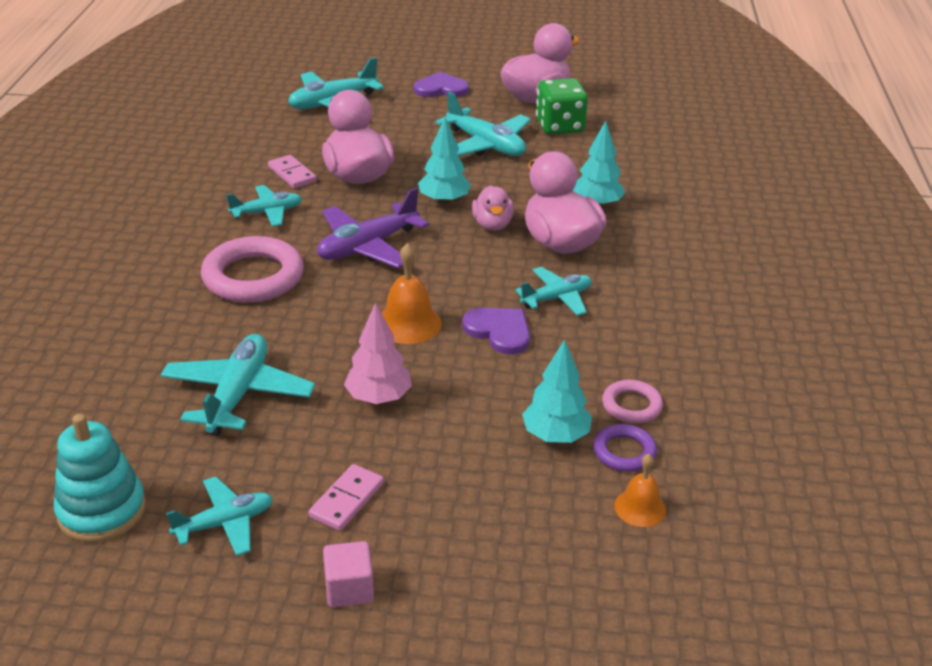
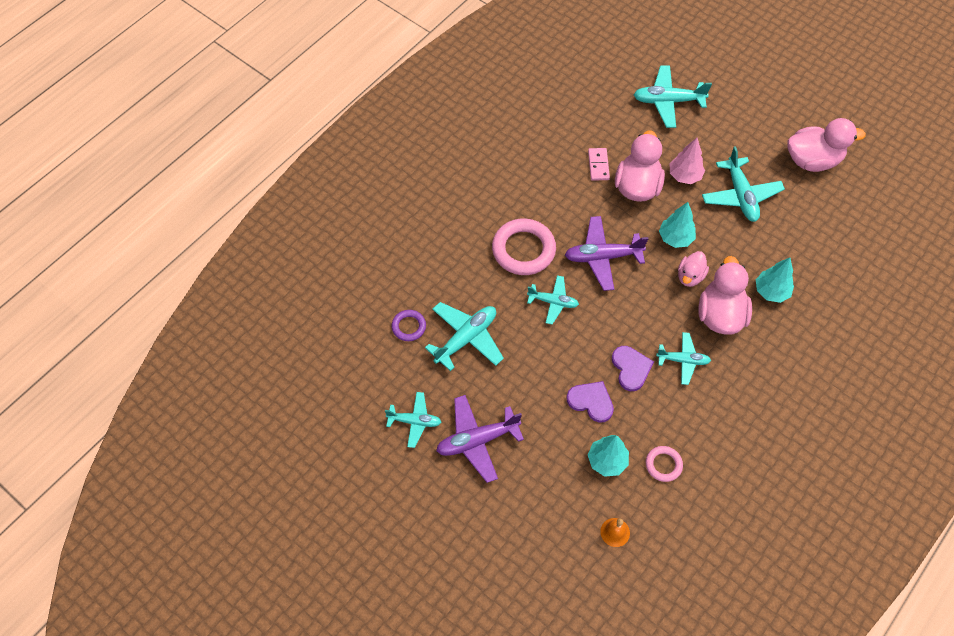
camera: 35 degrees right, 25 degrees up
turquoise stacking toy [54,414,146,542] -> none
turquoise plane [226,185,302,227] -> turquoise plane moved to [527,275,579,324]
pink domino [308,464,384,531] -> purple plane [436,395,524,483]
pink cube [323,541,374,607] -> none
pink tree [344,302,412,404] -> pink tree moved to [670,138,705,184]
orange bell [382,243,442,344] -> none
purple heart [414,72,469,97] -> purple heart moved to [566,381,614,423]
green dice [536,78,588,134] -> none
purple ring [593,424,657,472] -> purple ring moved to [391,310,426,341]

